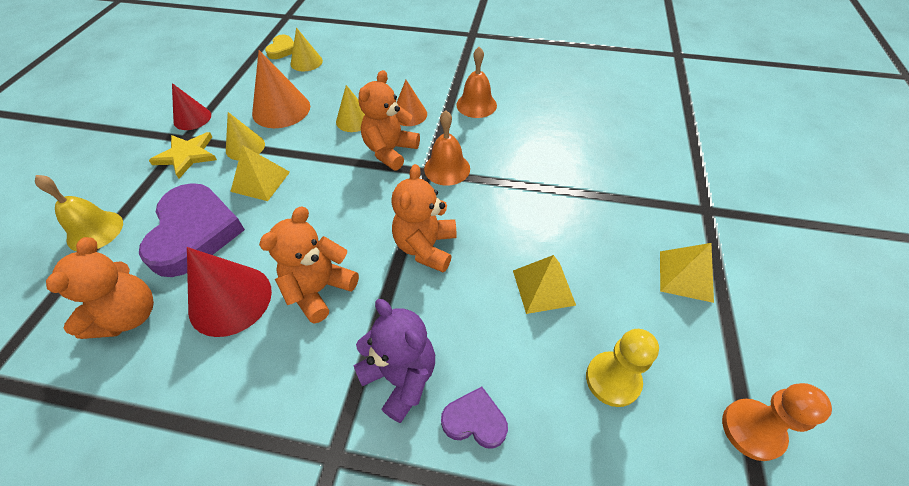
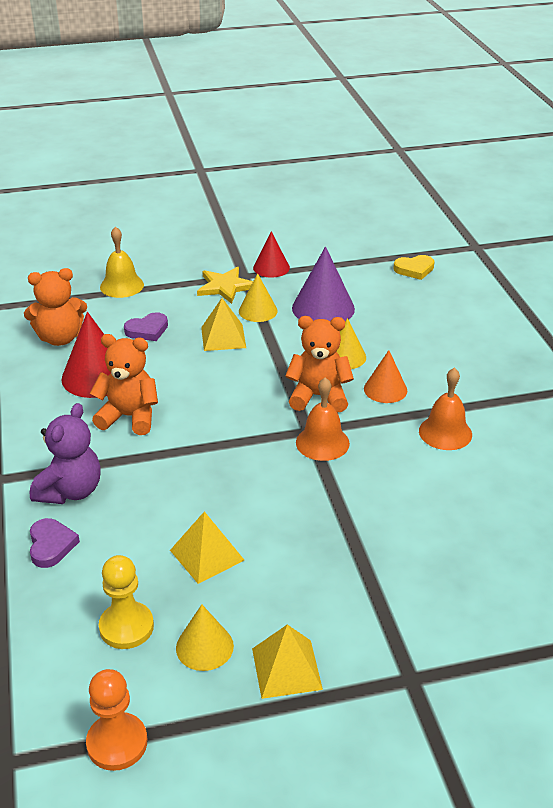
camera: 65 degrees right, 15 degrees down
purple heart [139,183,245,277] -> purple heart [124,312,168,341], size x0.48
orange cone [252,50,310,128] -> purple cone [292,246,355,321]
yellow cone [291,27,323,71] -> yellow cone moved to [176,604,234,671]
orange teddy bear [391,164,457,273] -> none

